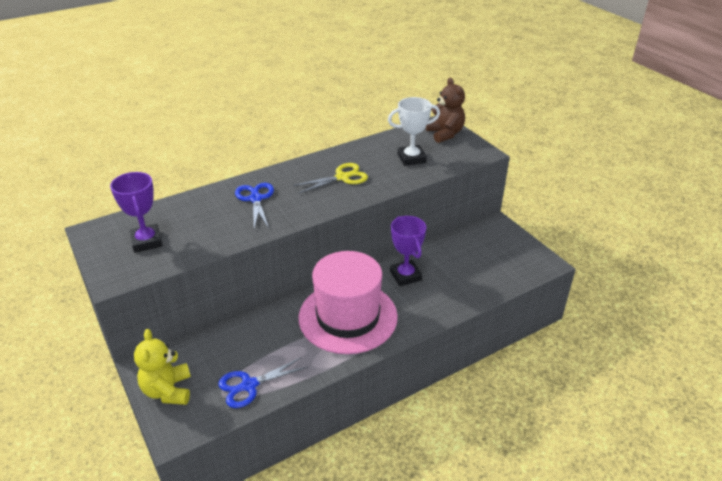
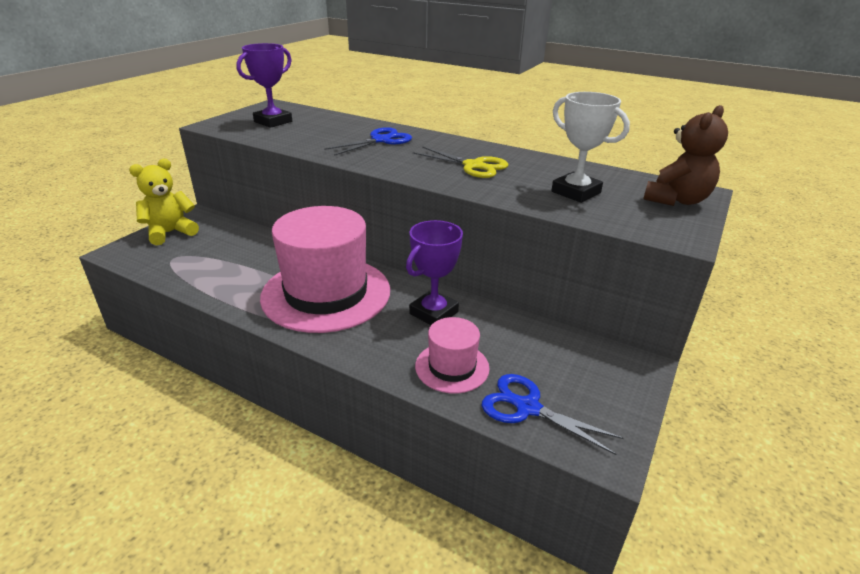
camera: 60 degrees right, 5 degrees down
blue scissors [218,357,308,408] -> blue scissors moved to [482,374,624,455]
none -> pink hat [415,317,490,394]

